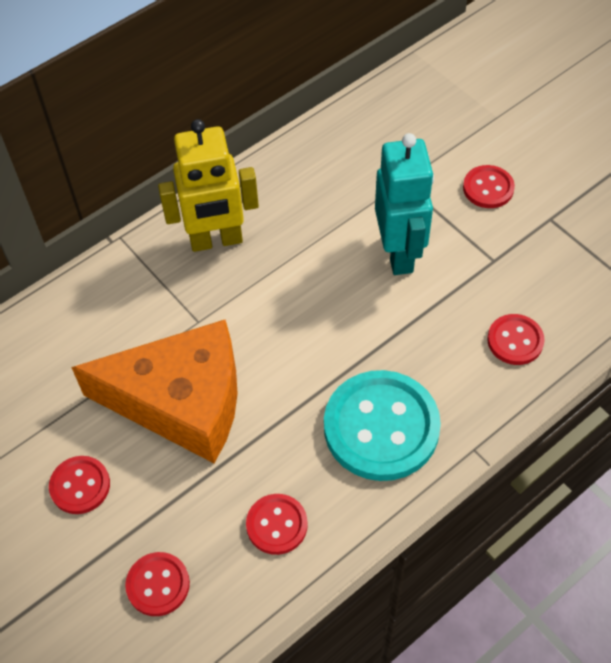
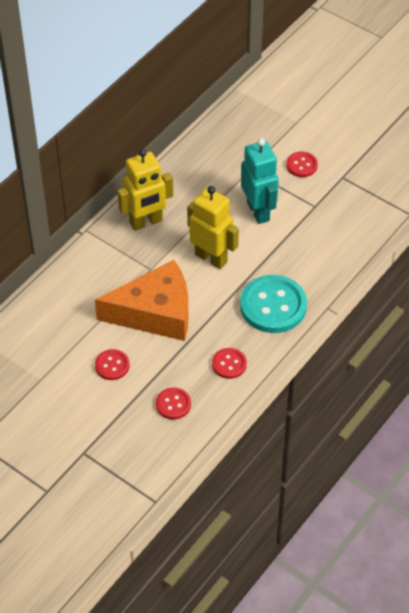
camera: 15 degrees left, 5 degrees down
red button [487,314,545,365] -> none
none -> yellow robot [187,186,239,269]

